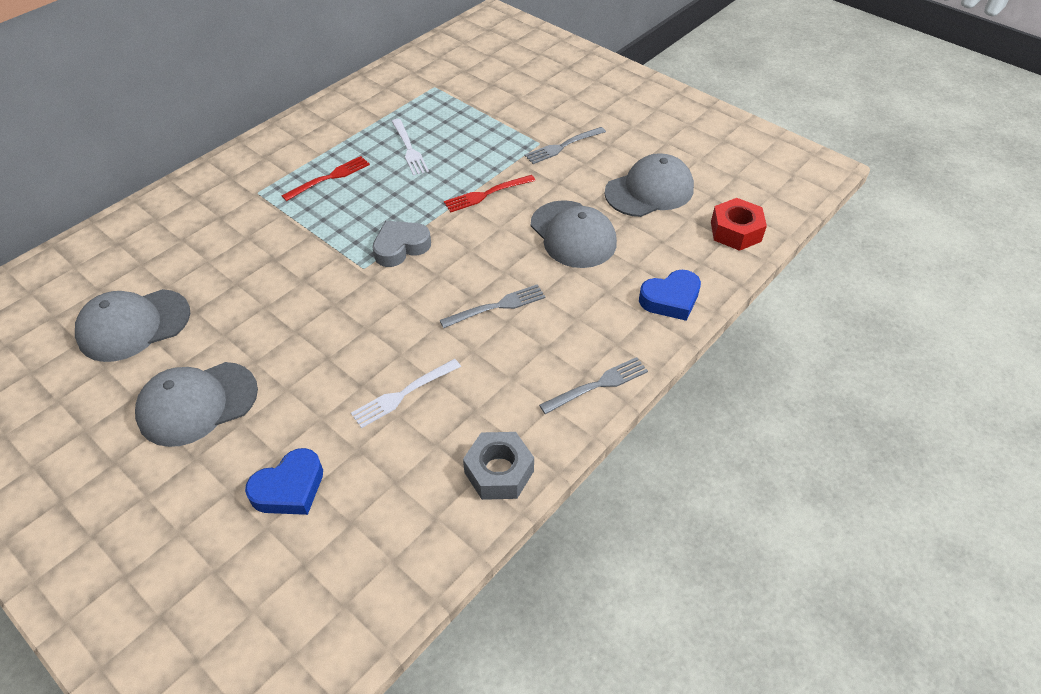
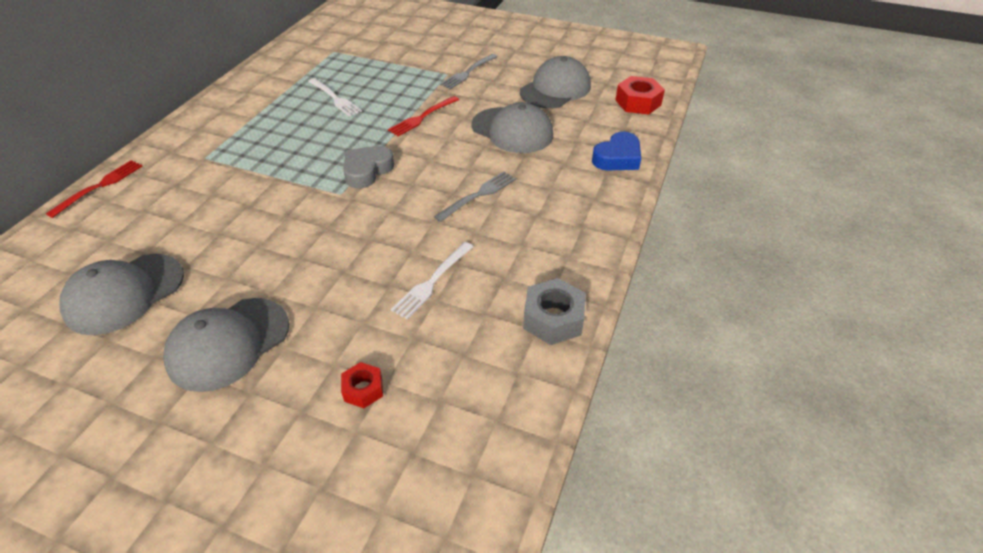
camera: 20 degrees left, 5 degrees down
blue heart [245,448,323,515] -> red nut [341,362,383,408]
red fork [282,156,370,201] -> red fork moved to [46,160,142,218]
grey fork [539,357,648,414] -> none

